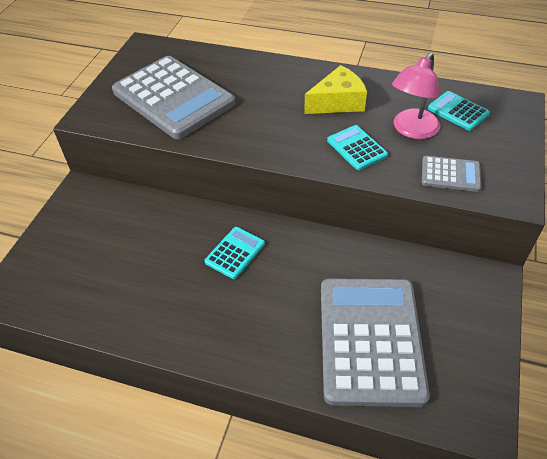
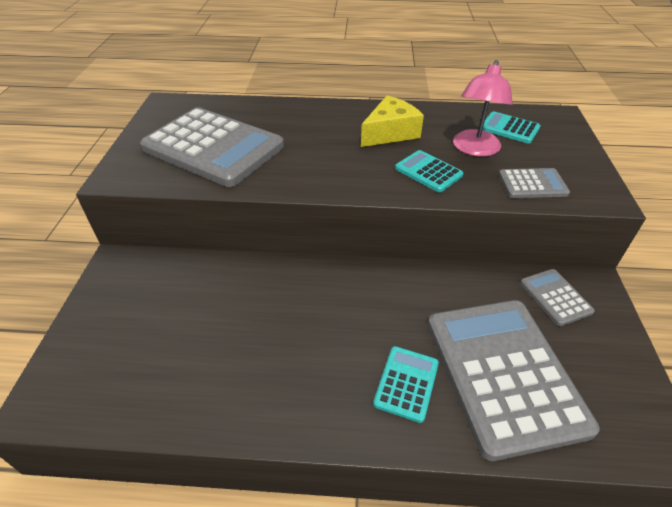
camera: 15 degrees left, 5 degrees down
turquoise calculator [205,227,265,279] -> turquoise calculator moved to [373,346,439,423]
none -> grey calculator [520,269,595,326]

